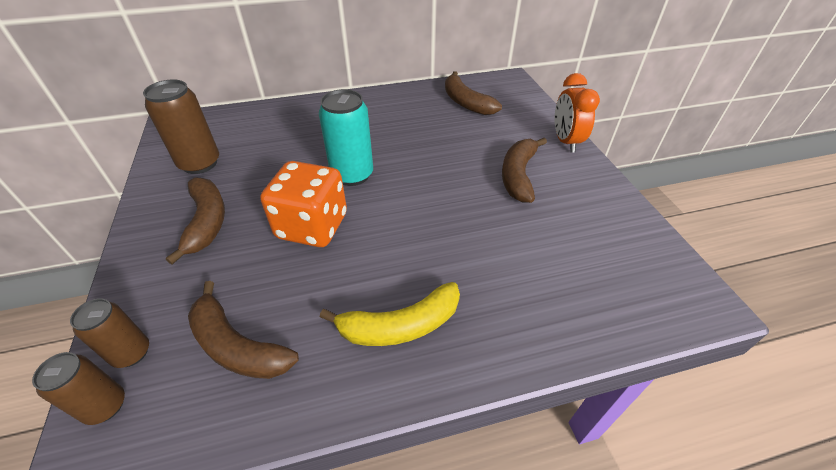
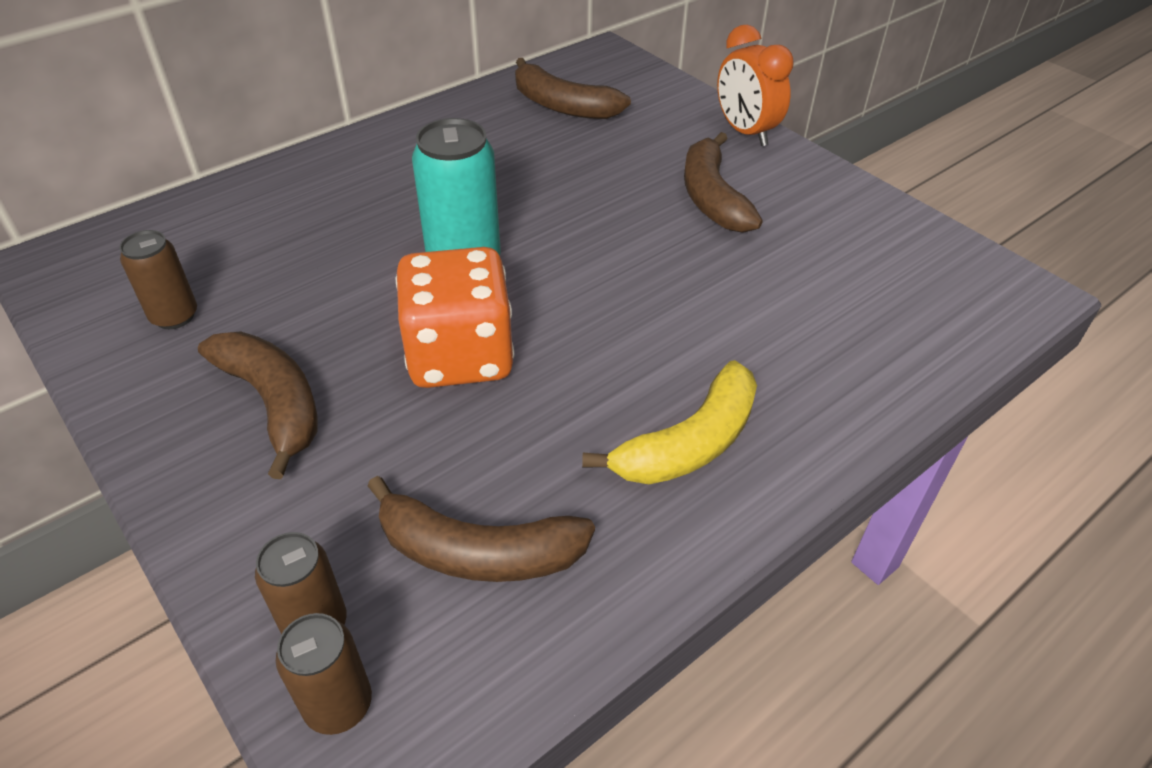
camera: 25 degrees left, 0 degrees up
brown can [143,79,219,174] -> brown can [120,230,197,329], size x0.60

